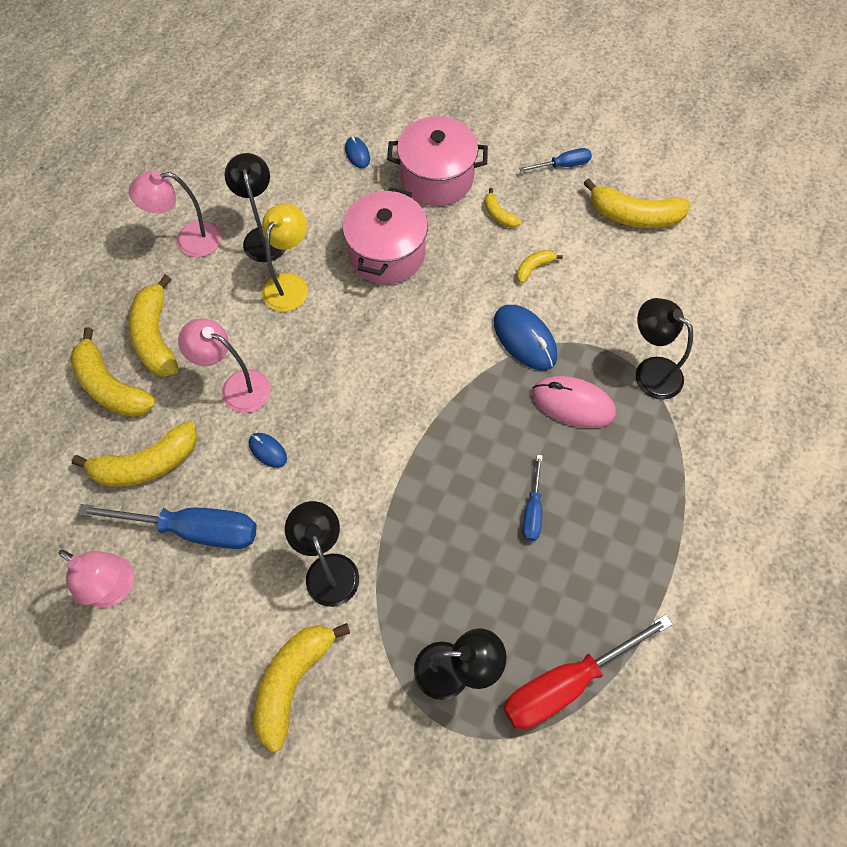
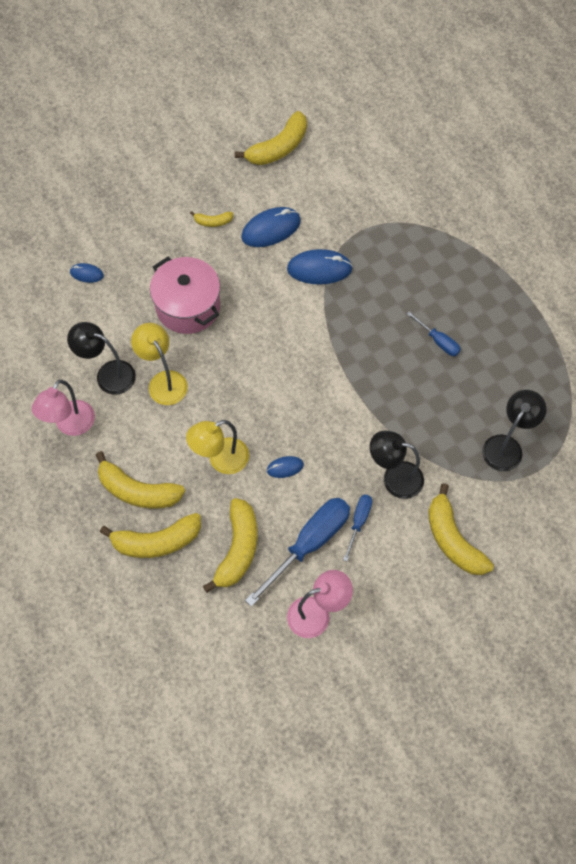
camera: 55 degrees left, 0 degrees up
pink lamp [178,318,271,413] -> yellow lamp [186,420,249,474]
pink pot [387,116,488,206] -> none
red screwdriver [504,614,673,729] -> none
yellow banana [516,250,563,283] -> blue mouse [241,207,301,247]
blue screwdriver [519,148,592,172] -> blue screwdriver moved to [343,494,372,561]
pink mouse [532,376,616,428] -> none
black lamp [636,298,693,400] -> none

